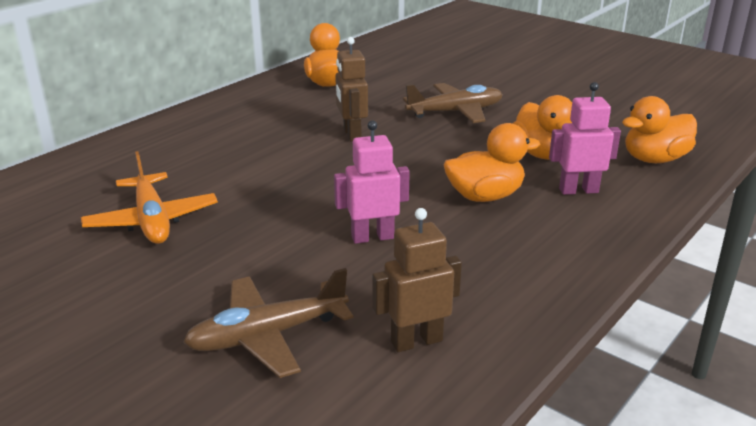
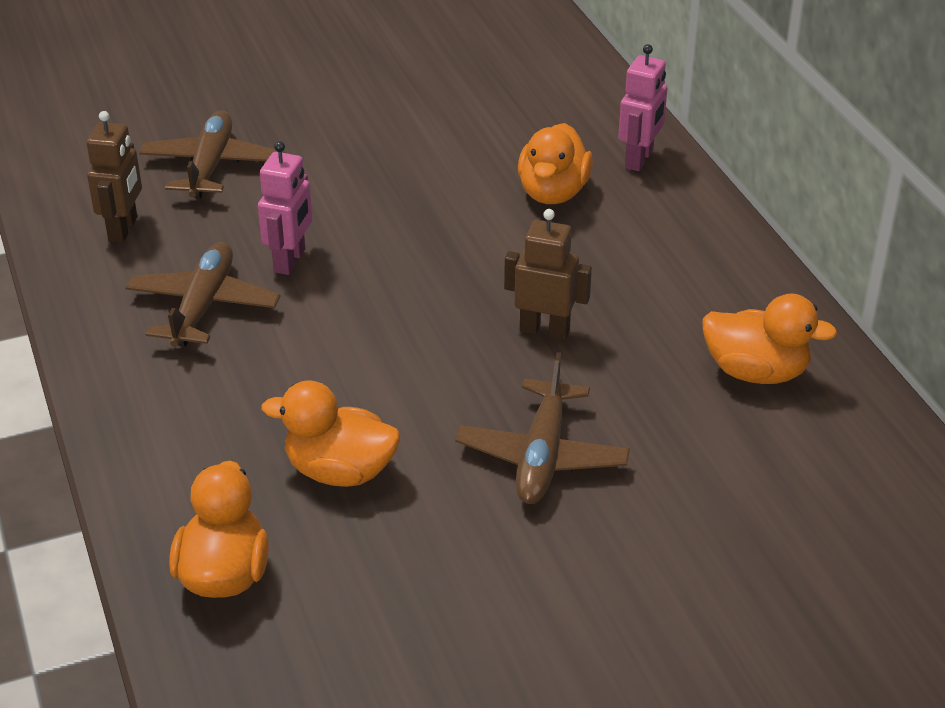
camera: 120 degrees right, 10 degrees up
orange plane [81,151,218,244] -> none
orange duck [443,123,541,202] -> orange duck moved to [518,123,593,204]
pink robot [549,82,621,195] -> pink robot moved to [618,44,667,171]
none -> brown plane [125,242,280,347]

